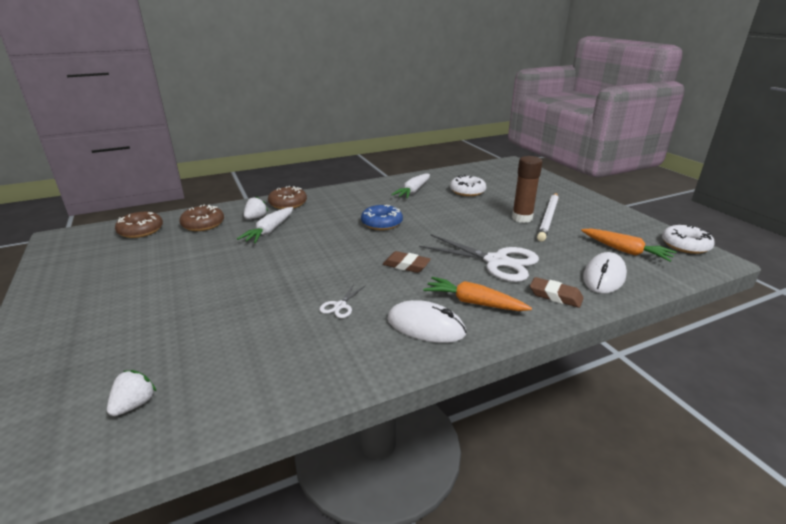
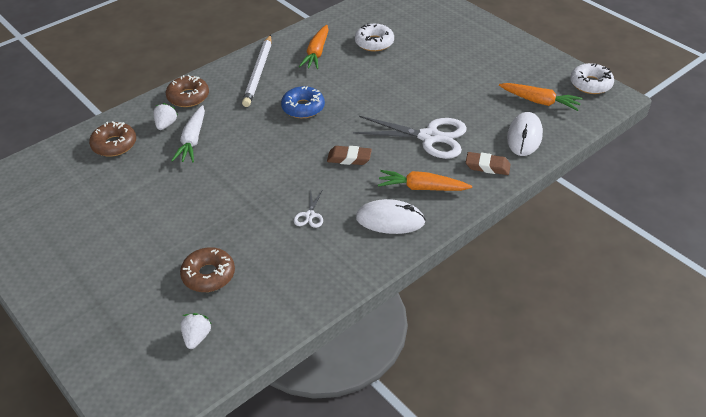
camera: 15 degrees left, 15 degrees up
brown donut [115,212,163,238] -> brown donut moved to [180,247,235,292]
white carrot [391,174,430,199] -> orange carrot [299,25,328,69]
brown glue stick [512,156,543,223] -> none
white pencil [537,193,559,241] -> white pencil moved to [242,35,271,107]

